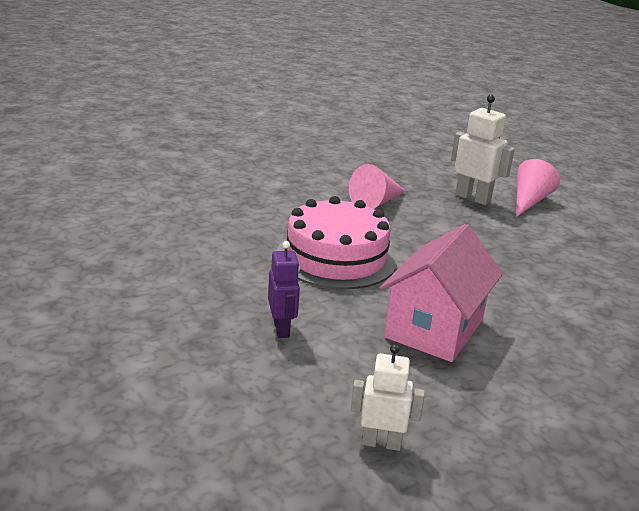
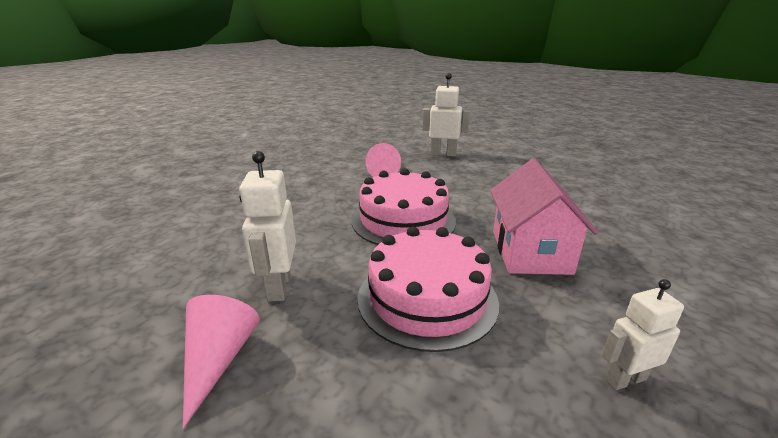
camera: 25 degrees left, 0 degrees up
purple robot [268,241,300,338] -> pink cake [357,227,499,352]
pink cone [516,159,560,217] -> pink cone moved to [183,295,260,429]
none -> white robot [239,151,296,302]

